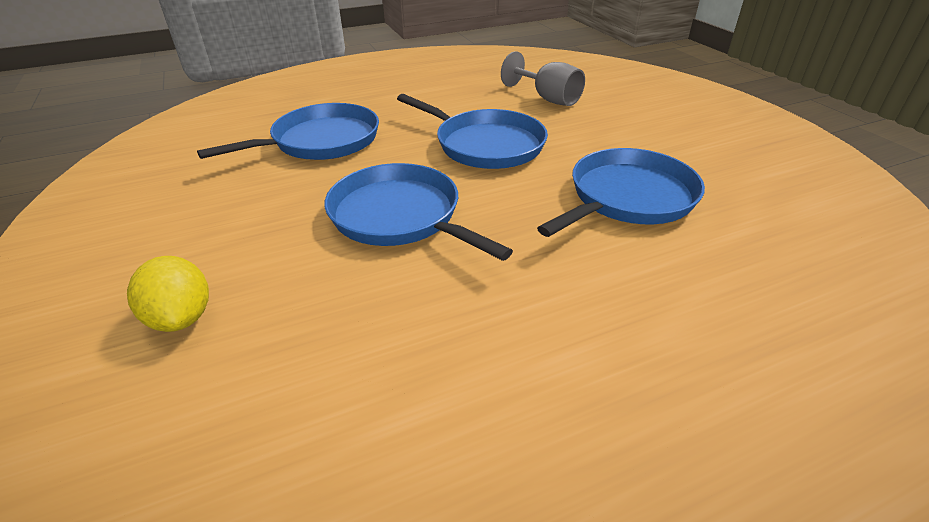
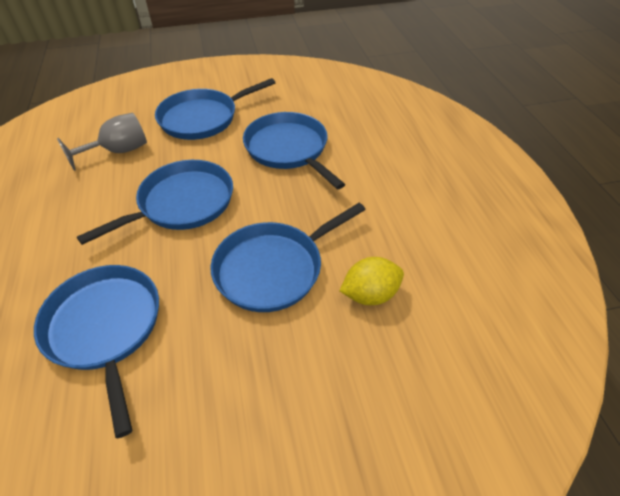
camera: 80 degrees left, 10 degrees up
yellow lemon [127,256,209,332] -> yellow lemon moved to [340,257,404,305]
none -> blue pan [155,78,275,140]

